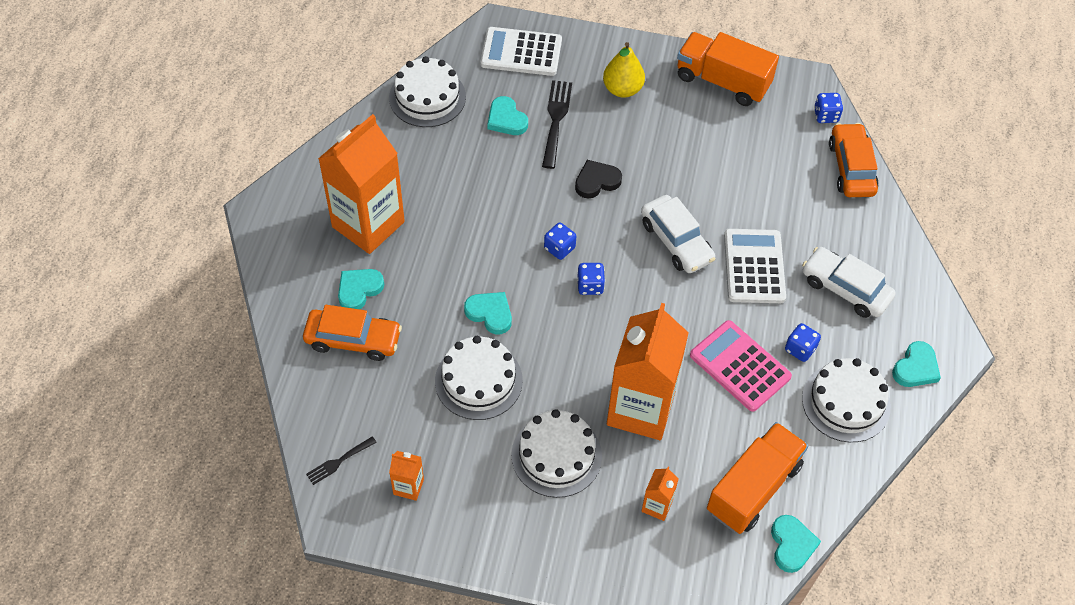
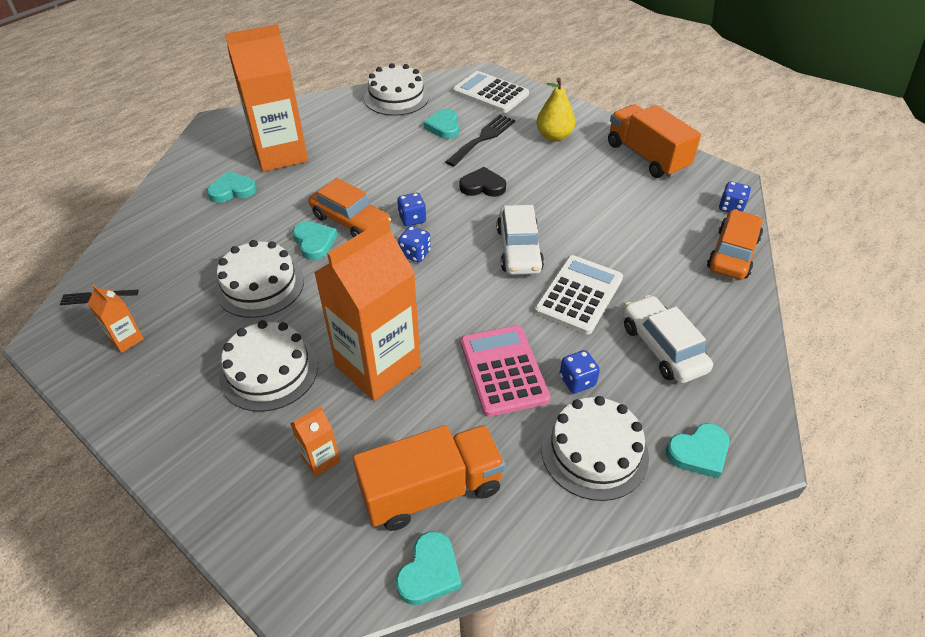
camera: 30 degrees right, 10 degrees down
orange car [303,305,402,361] -> orange car moved to [308,178,391,238]

